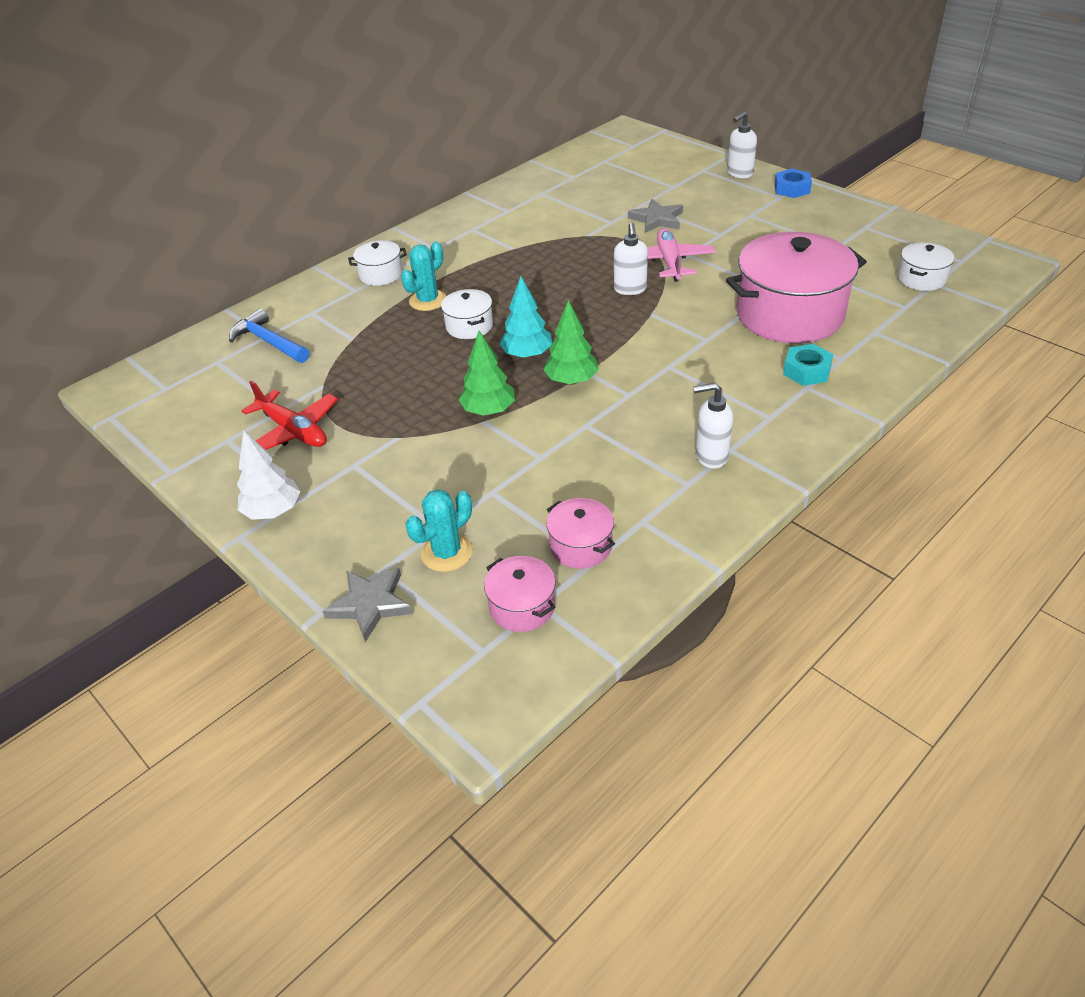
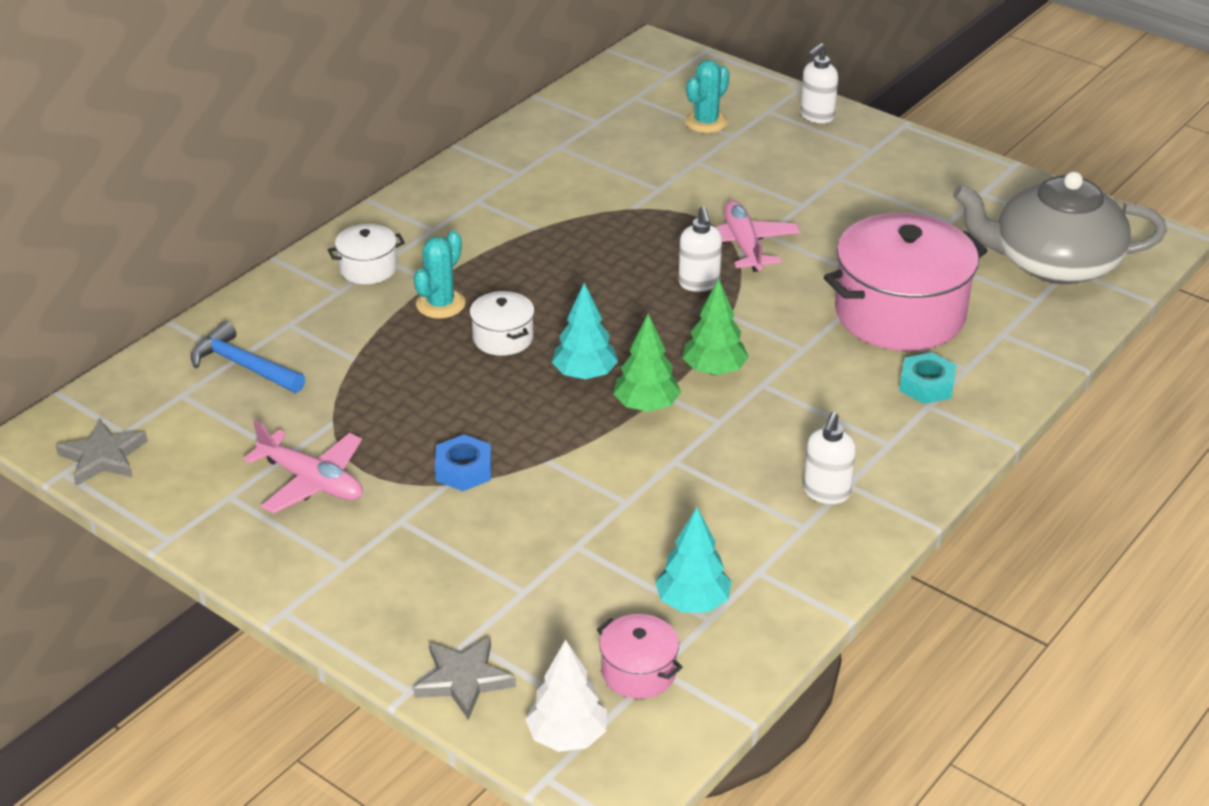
camera: 10 degrees left, 5 degrees down
white tree [237,430,300,520] -> white tree moved to [525,639,607,752]
red plane [241,380,338,450] -> pink plane [243,420,363,513]
turquoise cactus [406,489,473,572] -> turquoise cactus moved to [685,60,729,133]
green tree [459,330,515,416] -> green tree moved to [683,279,749,375]
pink pot [546,498,615,569] -> turquoise tree [655,507,731,612]
grey star [628,199,683,233] -> grey star moved to [56,420,148,486]
white soap dispenser [693,383,733,469] -> white soap dispenser turned 60 degrees counterclockwise [803,412,856,504]
blue nut [774,169,812,198] -> blue nut moved to [435,434,492,491]
white pot [898,242,954,291] -> grey teapot [953,172,1167,284]

